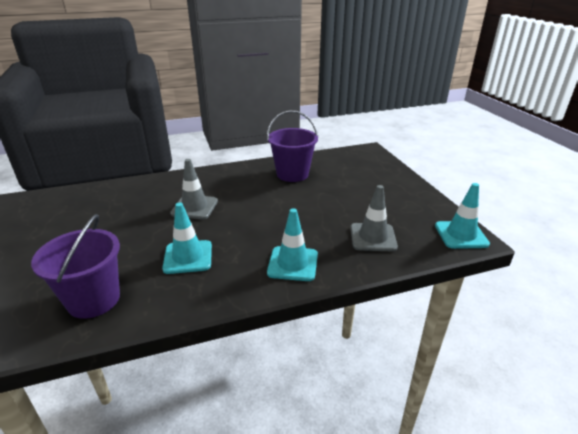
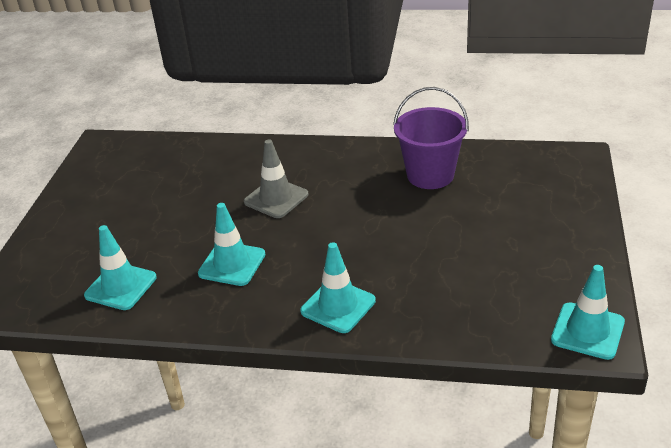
camera: 30 degrees right, 5 degrees up
purple bucket [31,214,120,319] -> turquoise traffic cone [84,225,157,310]
grey traffic cone [350,185,398,251] -> none

